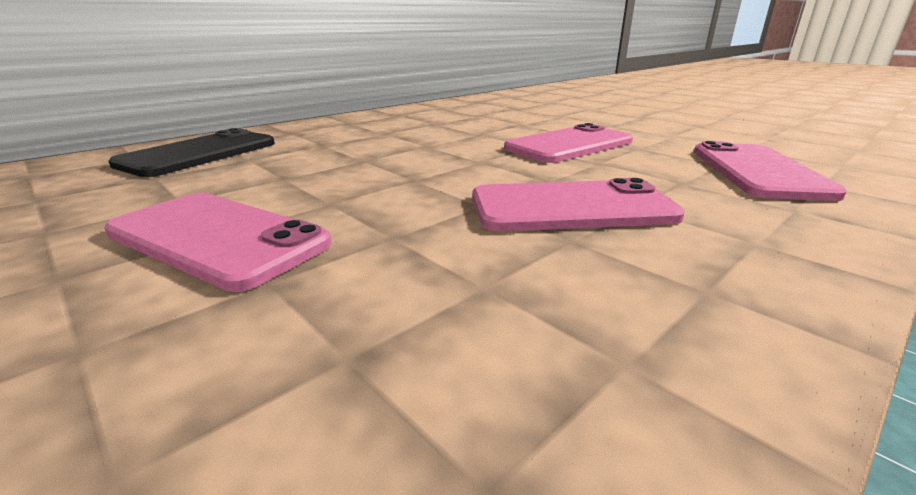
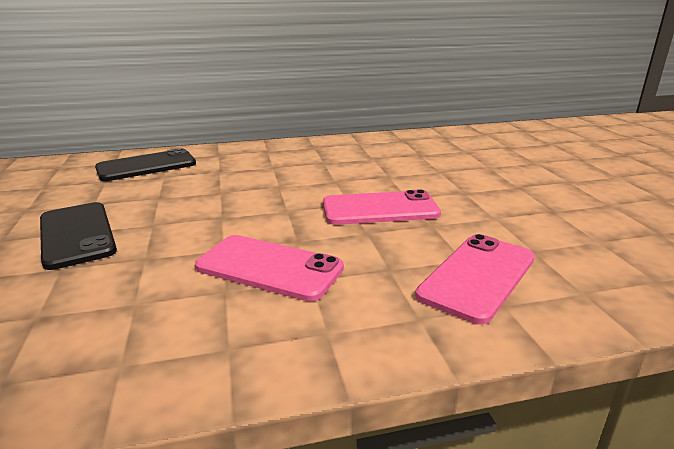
camera: 30 degrees right, 0 degrees up
pink phone [104,193,332,292] -> black phone [40,202,117,270]

